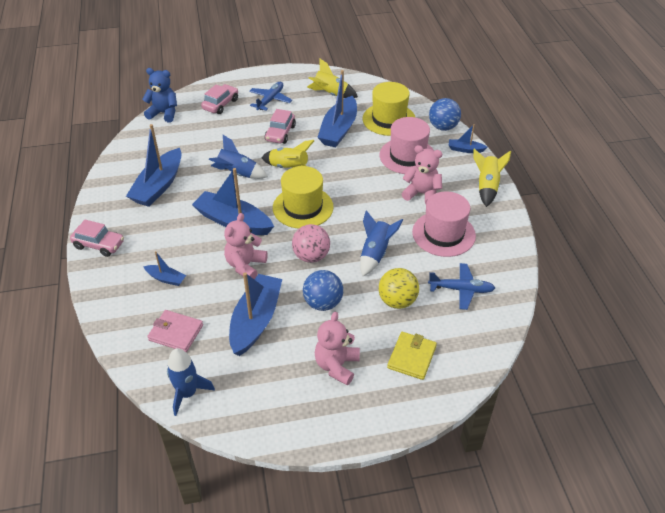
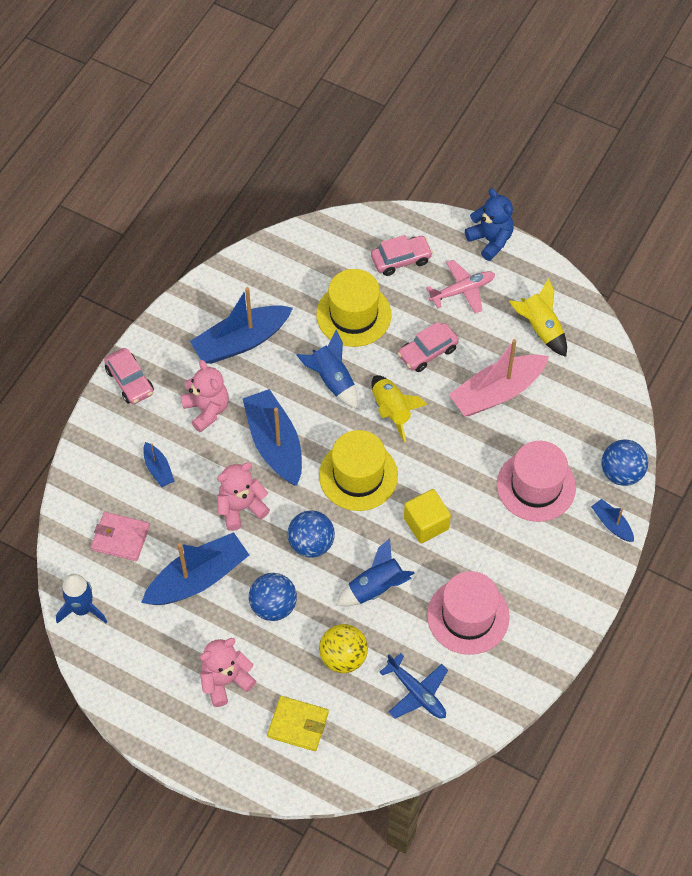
camera: 40 degrees right, 15 degrees up
blue teddy bear [142,68,177,122] -> blue teddy bear moved to [465,188,514,261]
pink wallet [147,310,203,352] -> pink wallet turned 45 degrees counterclockwise [91,512,150,561]
blue plane [249,82,292,111] -> pink plane [426,260,495,314]
pink ball [292,224,330,263] -> blue ball [287,510,335,558]
blue boat [317,70,357,147] -> pink boat [449,339,549,416]
yellow hat [362,82,416,136] -> yellow hat moved to [316,269,391,347]
yellow wallet [387,332,437,380] -> yellow wallet turned 45 degrees clockwise [267,696,329,751]
pink teddy bear [402,145,442,204] -> pink teddy bear moved to [181,360,229,432]
yellow rocket [473,148,511,207] -> none
none -> yellow cube [404,489,451,543]

